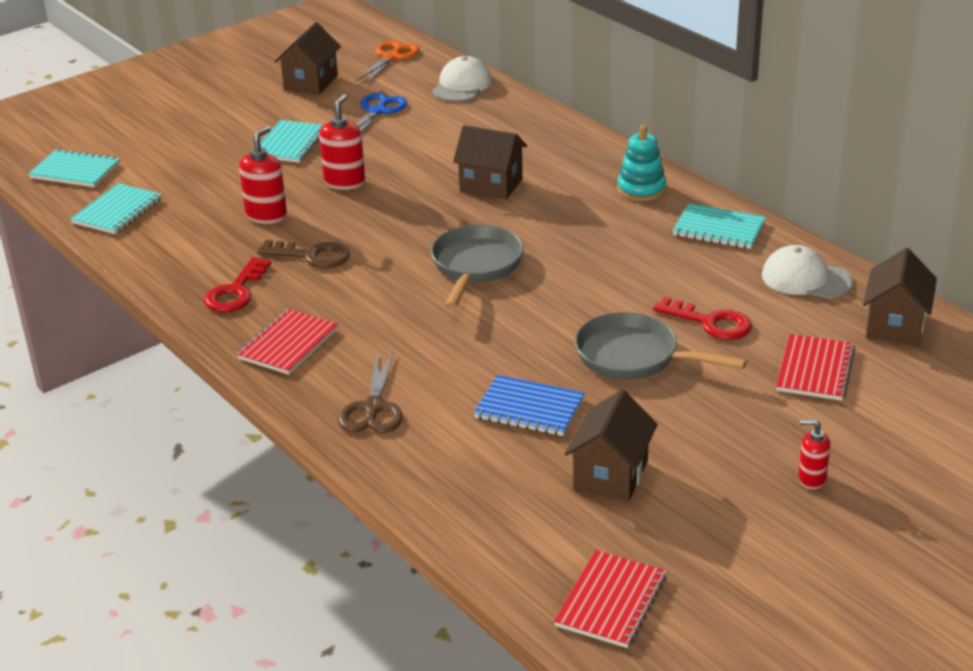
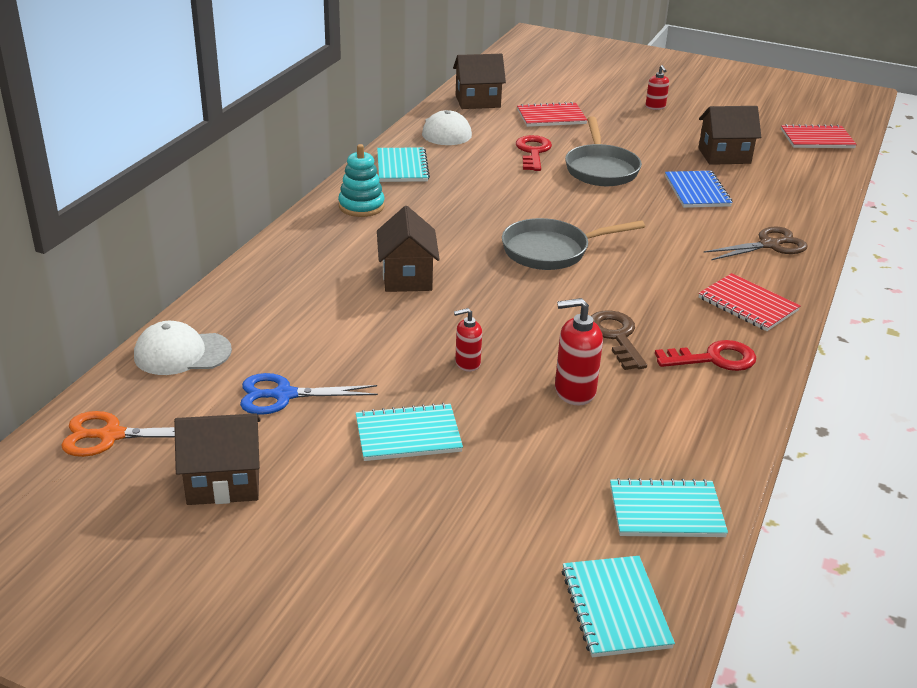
camera: 120 degrees left, 0 degrees up
red notebook [236,309,338,375] -> red notebook turned 45 degrees clockwise [699,273,800,331]
red soap dispenser [319,94,365,190] -> red soap dispenser [454,308,482,372], size x0.62

